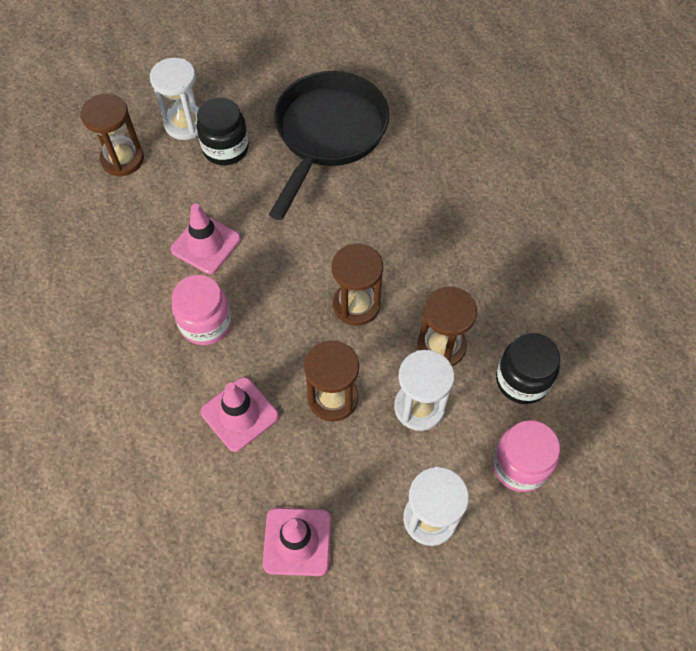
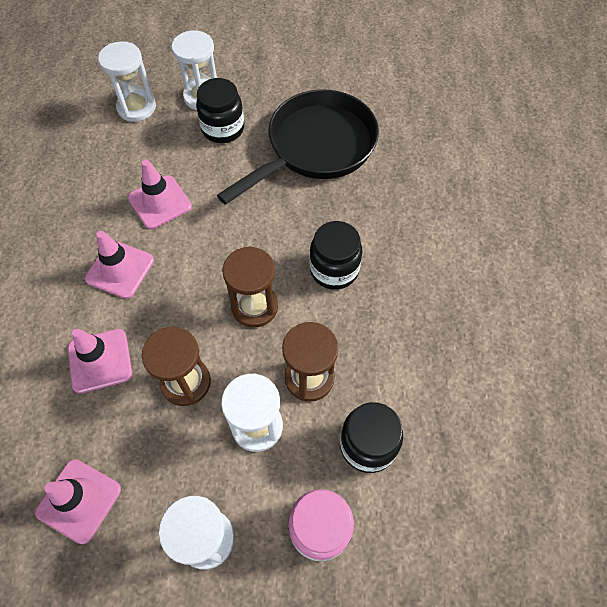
camera: 25 degrees right, 0 degrees up
brown hourglass [81,94,144,177] -> white hourglass [98,41,156,122]
pink jar [172,275,232,345] -> pink traffic cone [85,231,154,299]
none -> black jar [310,221,362,290]

